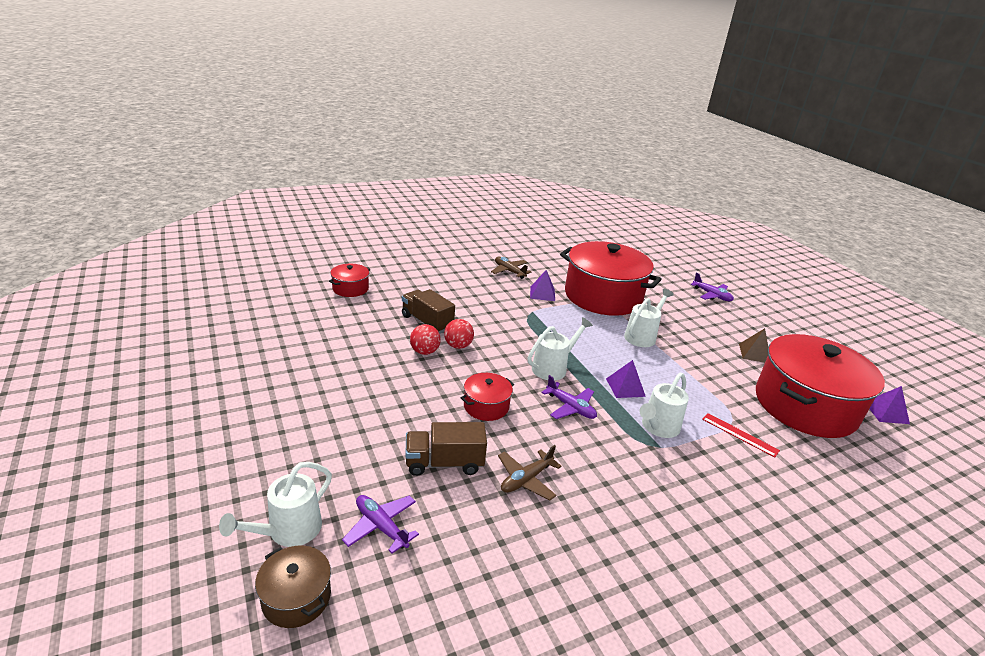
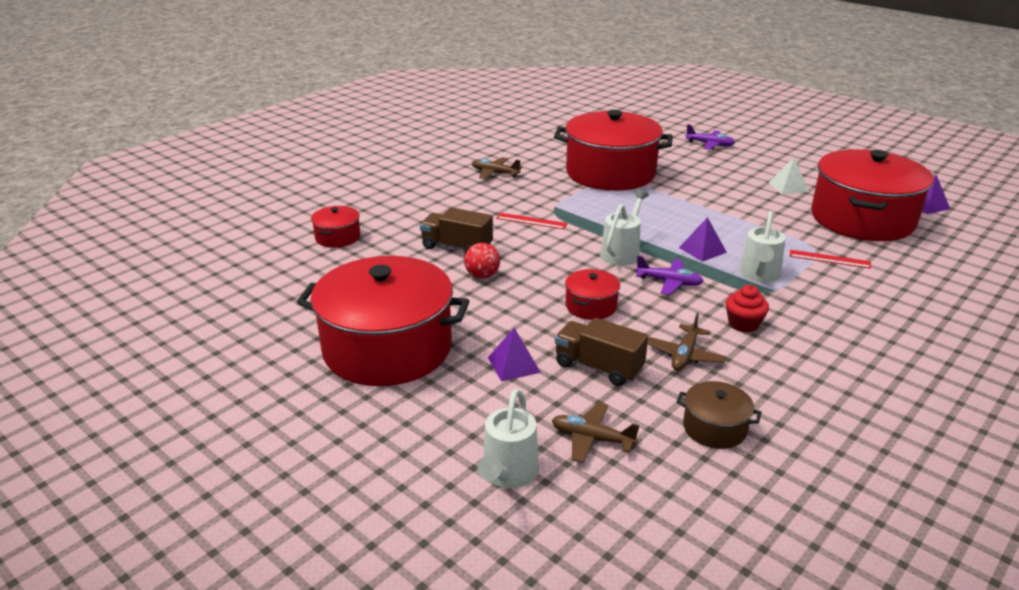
camera: 20 degrees left, 0 degrees up
brown pot [255,546,331,628] -> brown pot moved to [676,381,762,449]
purple plane [342,495,419,554] -> brown plane [552,402,640,463]
brown truck [405,422,487,476] -> brown truck turned 60 degrees clockwise [555,318,648,386]
red ball [444,319,474,349] -> none
purple pyramid [530,270,555,301] -> purple pyramid moved to [488,328,541,382]
white watering can [624,288,674,347] -> none
brown pyramid [739,328,768,363] -> white pyramid [768,157,809,194]
none -> red pot [297,256,469,386]
none -> red ruler [496,213,568,229]
none -> red cupcake [726,285,769,333]

